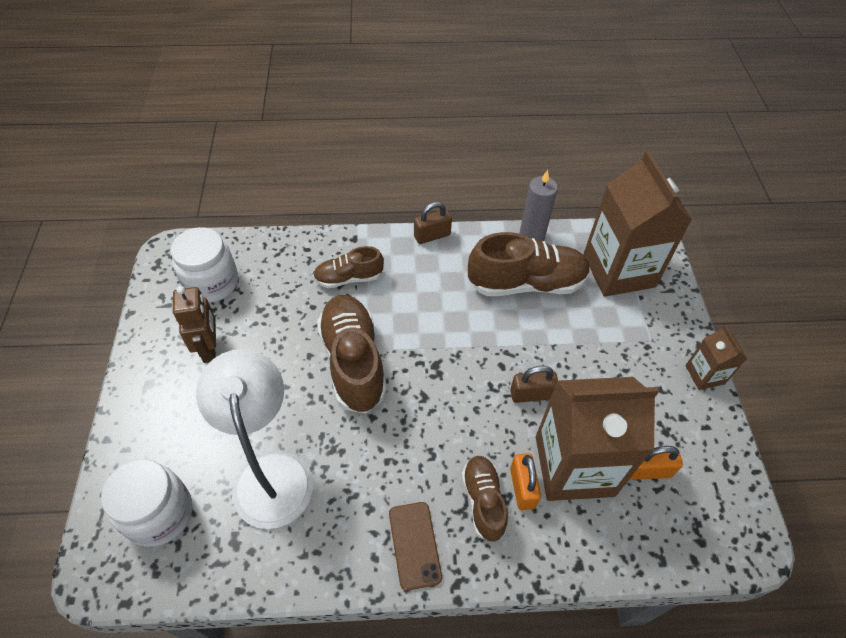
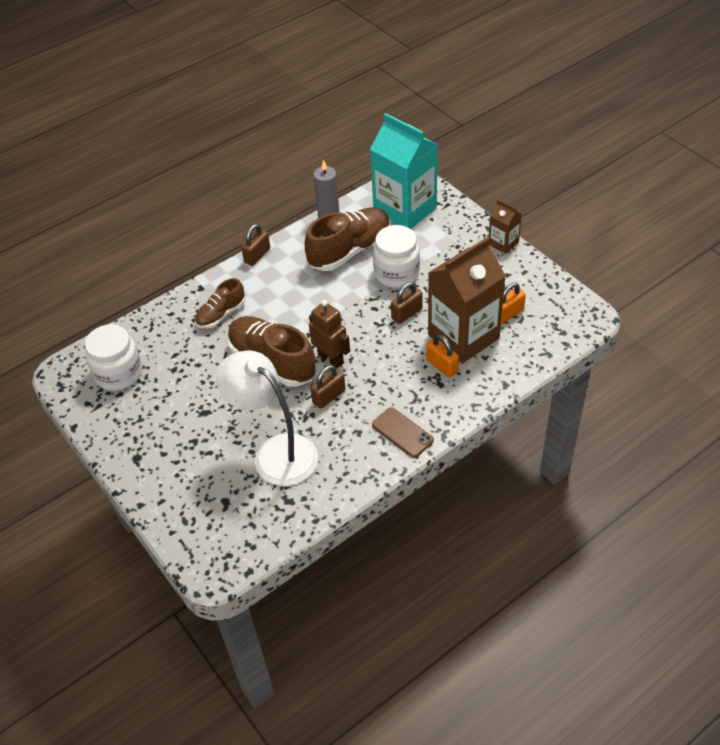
camera: 30 degrees left, 5 degrees down
white jar [101,459,192,547] -> white jar moved to [373,225,420,288]
brown robot [173,286,216,363] -> brown robot moved to [309,300,350,368]
brown shoe [462,456,508,542] -> none
brown carton [584,151,692,297] -> turquoise carton [370,113,438,229]
none -> brown padlock [310,365,345,409]

